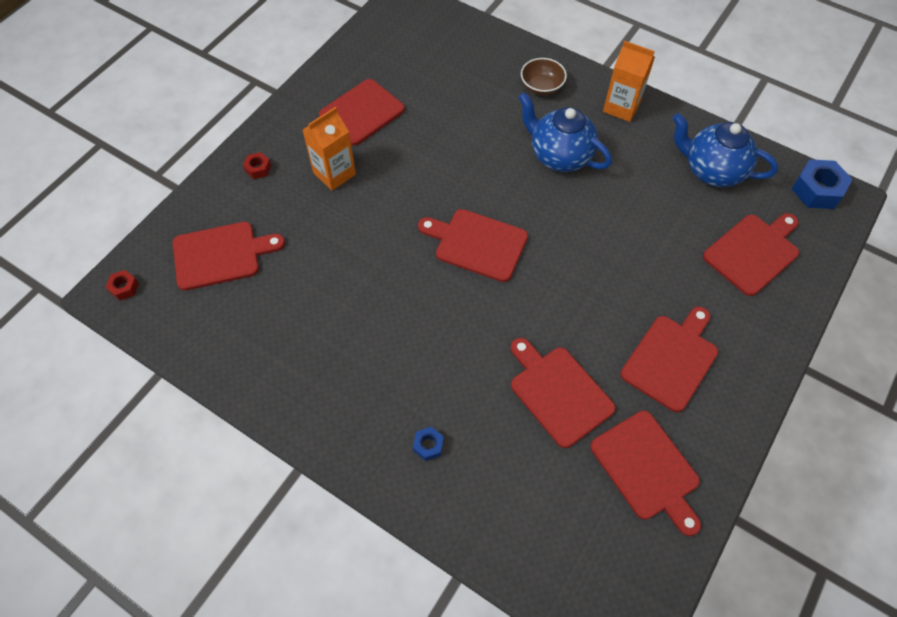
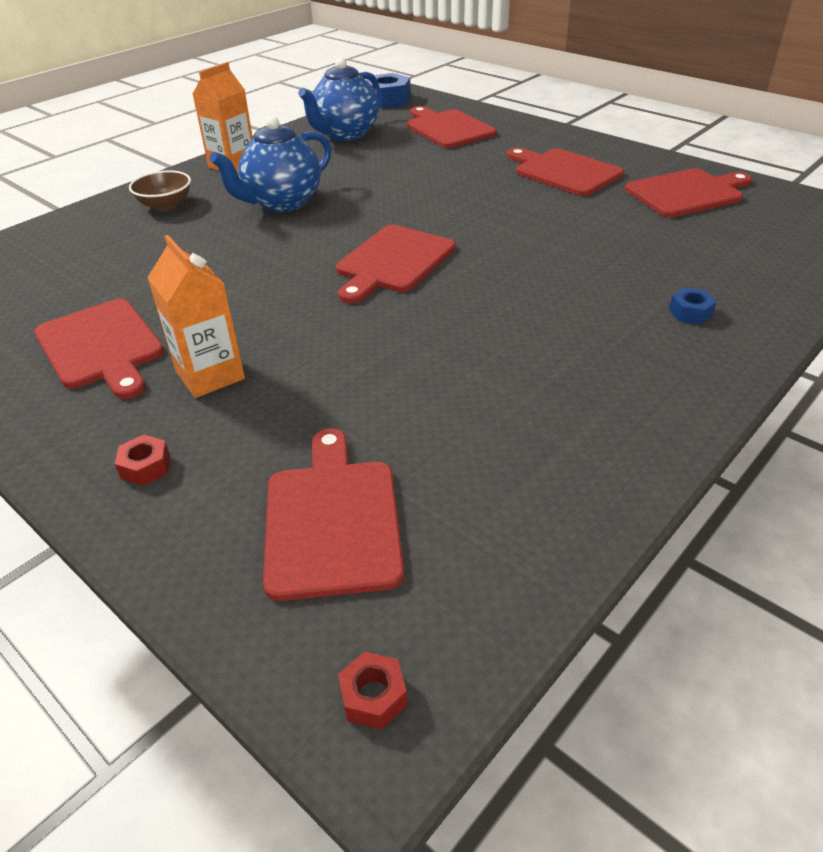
camera: 80 degrees left, 20 degrees down
red cutting board [511,338,616,448] -> none

